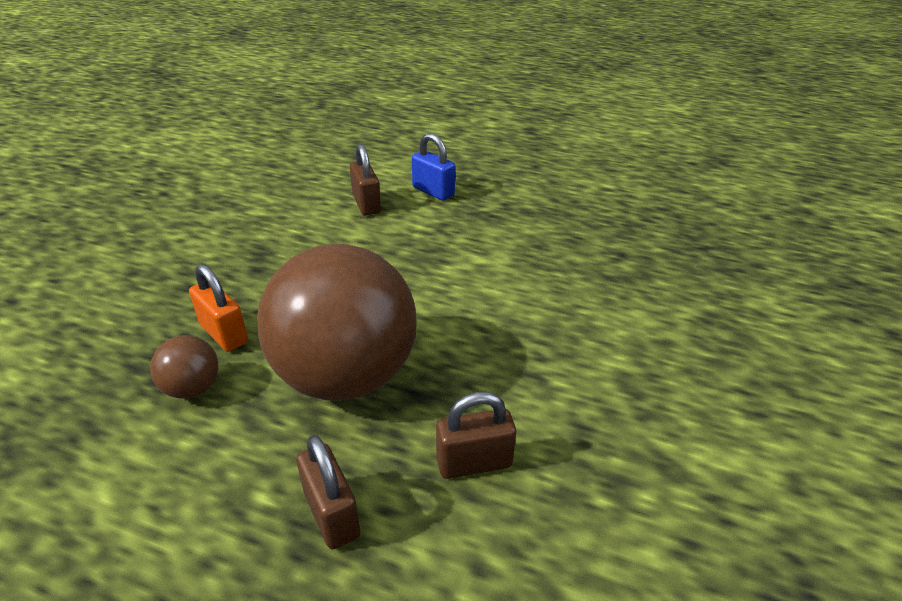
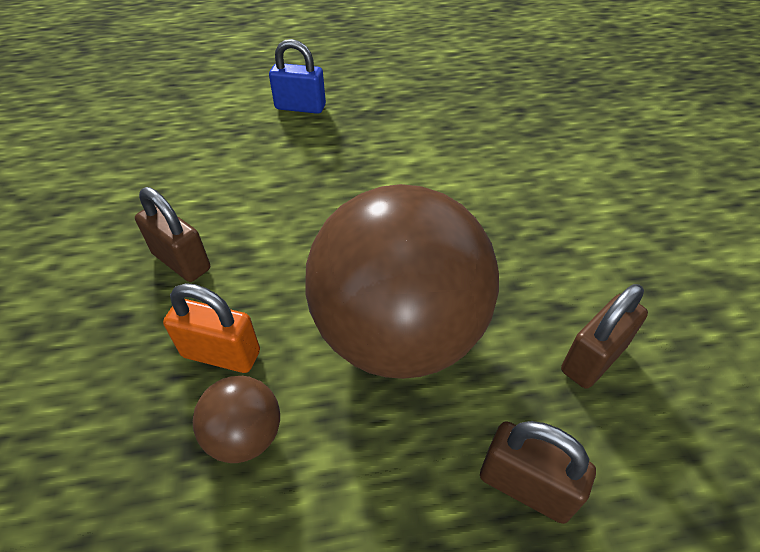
camera: 30 degrees left, 10 degrees up
brown padlock [350,144,381,216] -> brown padlock moved to [135,187,210,282]

